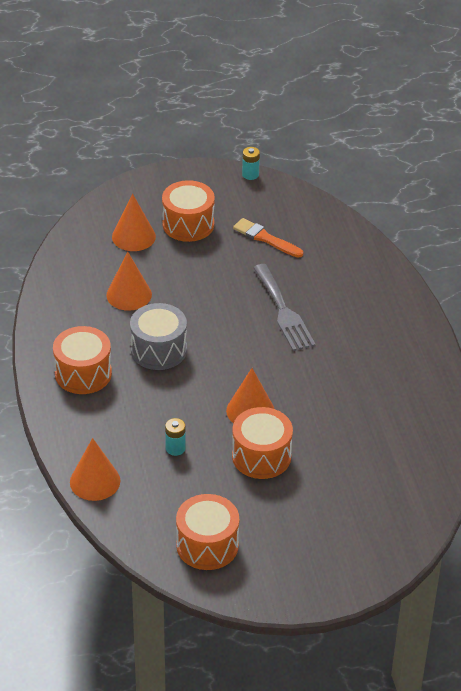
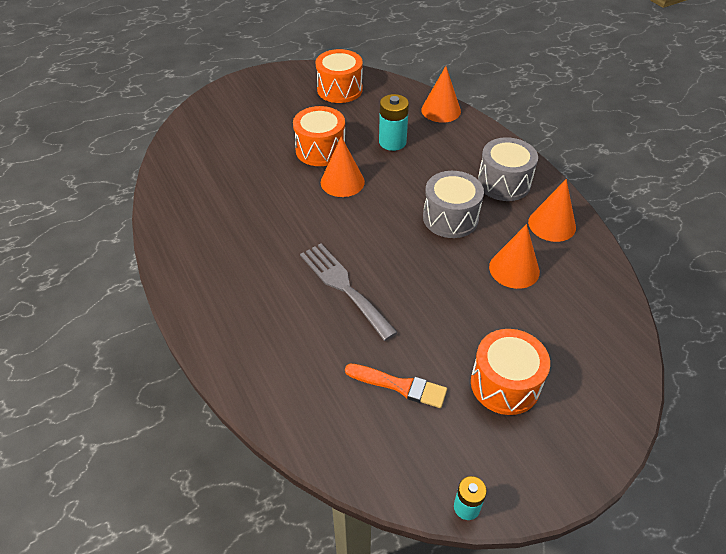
camera: 165 degrees right, 5 degrees up
orange drum [53,326,112,394] -> grey drum [478,137,538,201]
orange cone [112,193,156,251] -> orange cone moved to [528,179,576,242]
turquoise battery [165,418,186,456] -> turquoise battery [379,94,409,151], size x1.64

